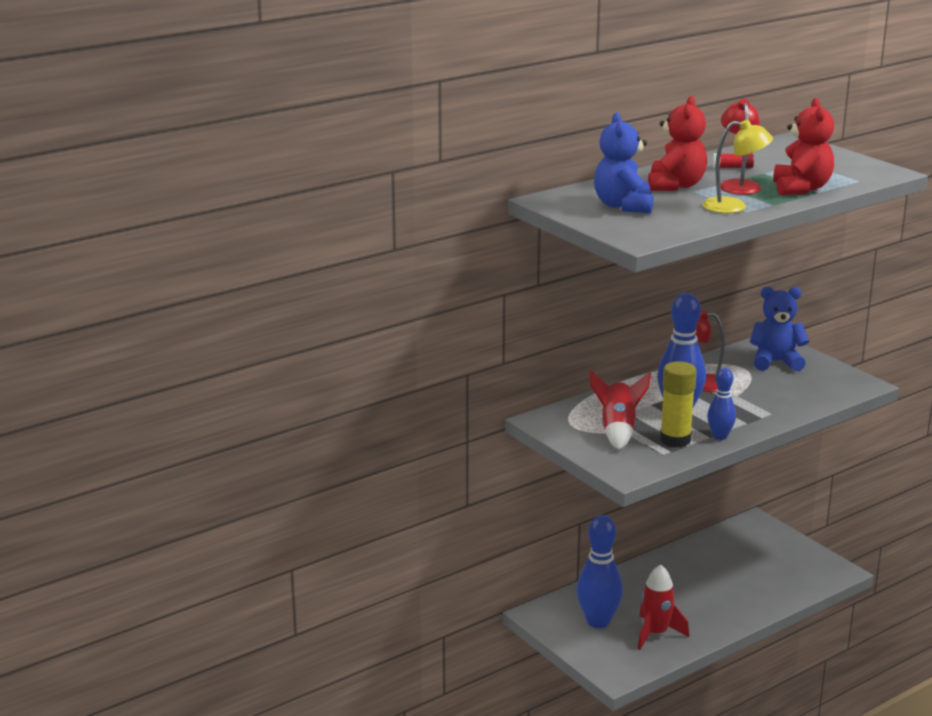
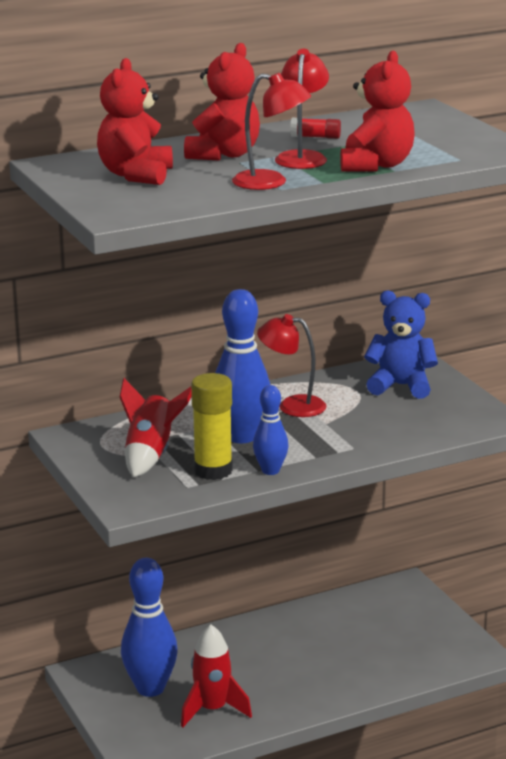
camera: 10 degrees right, 0 degrees up
blue teddy bear [594,113,653,213] -> red teddy bear [97,58,173,185]
yellow lamp [703,120,773,213] -> red lamp [232,72,311,190]

